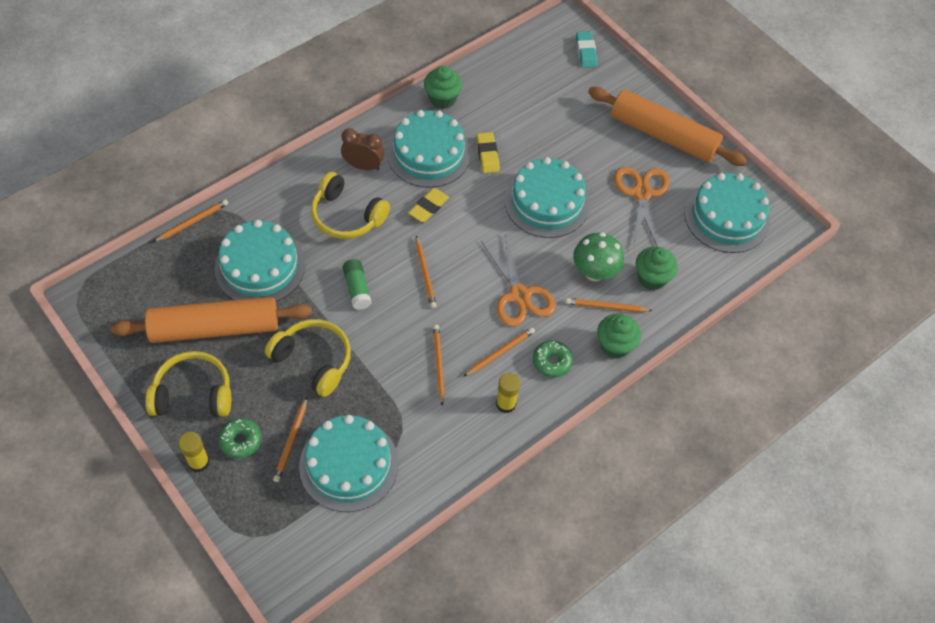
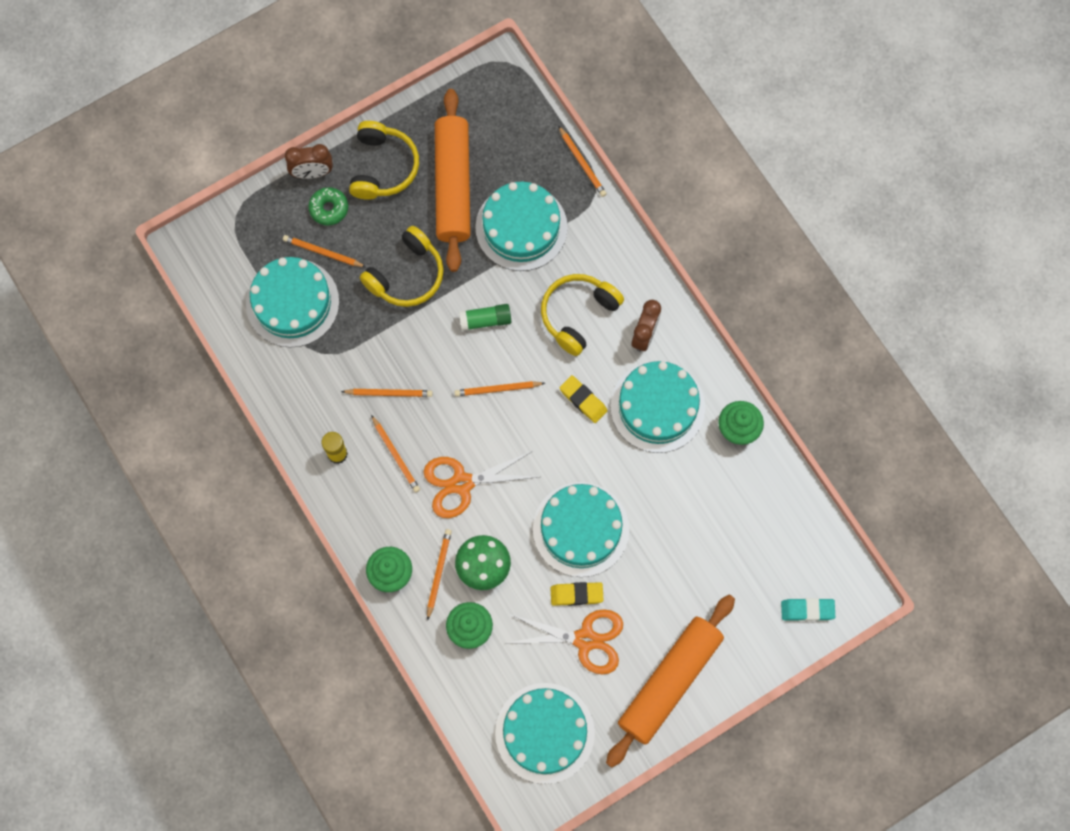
camera: 100 degrees right, 15 degrees up
yellow glue stick [178,432,210,472] -> brown clock [285,144,333,179]
yellow eraser [476,132,500,173] -> yellow eraser moved to [551,582,603,606]
green donut [533,340,573,378] -> none

